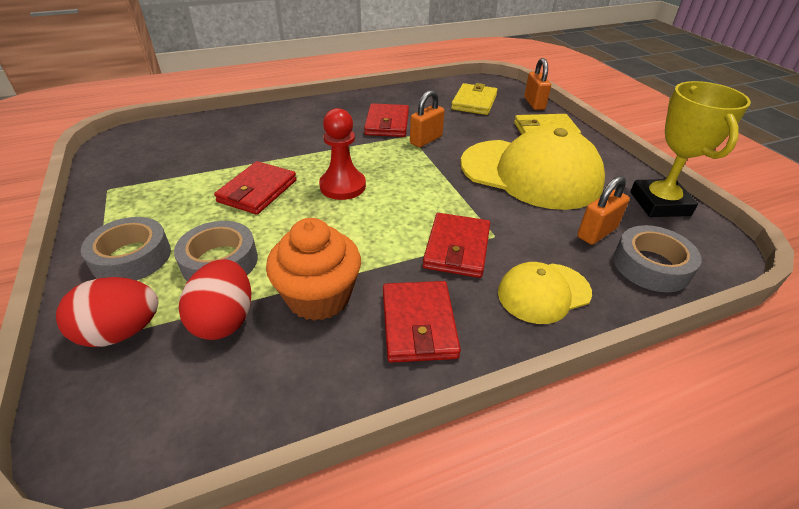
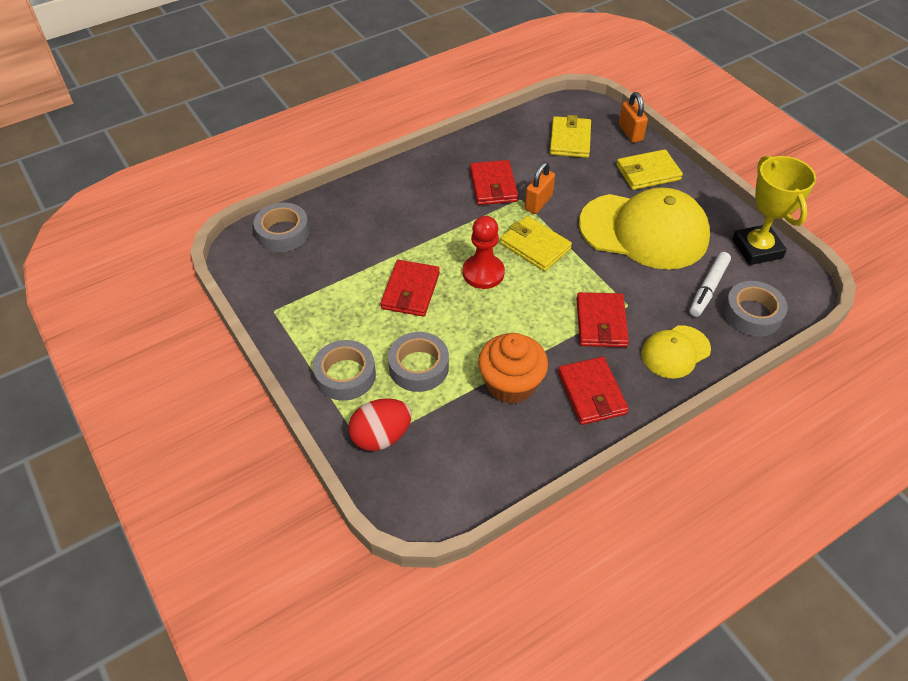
camera: 10 degrees left, 10 degrees up
red egg [179,259,251,340] -> none
orange padlock [577,176,630,245] -> white marker [689,252,731,317]
none -> grey tape [254,203,310,252]
none -> yellow wallet [500,216,572,271]

